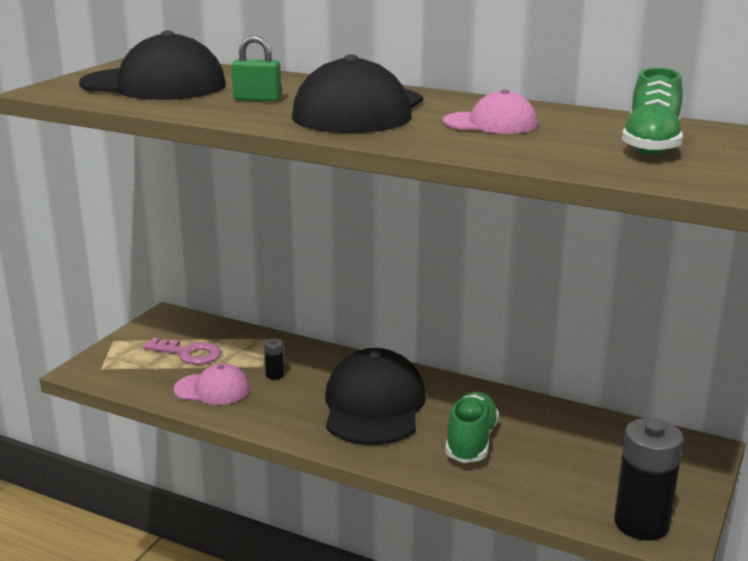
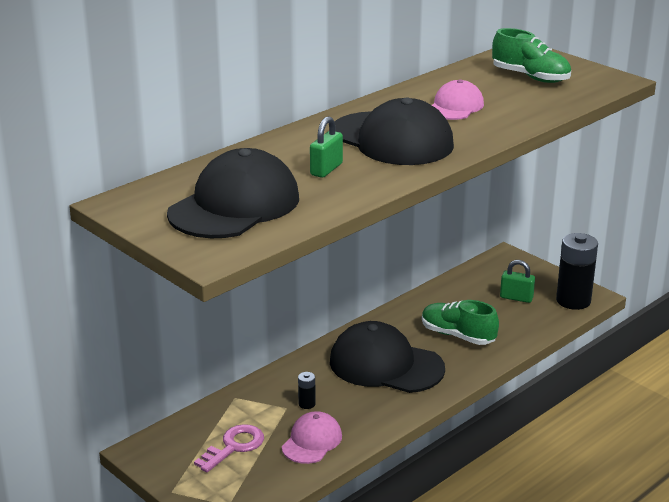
camera: 70 degrees left, 5 degrees up
none -> green padlock [500,260,535,303]

